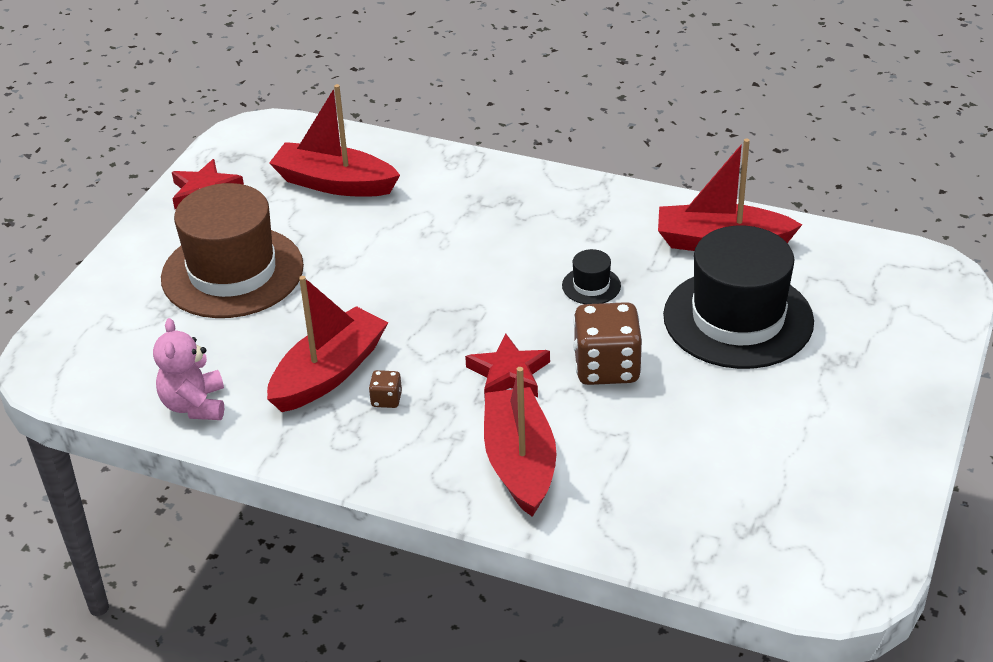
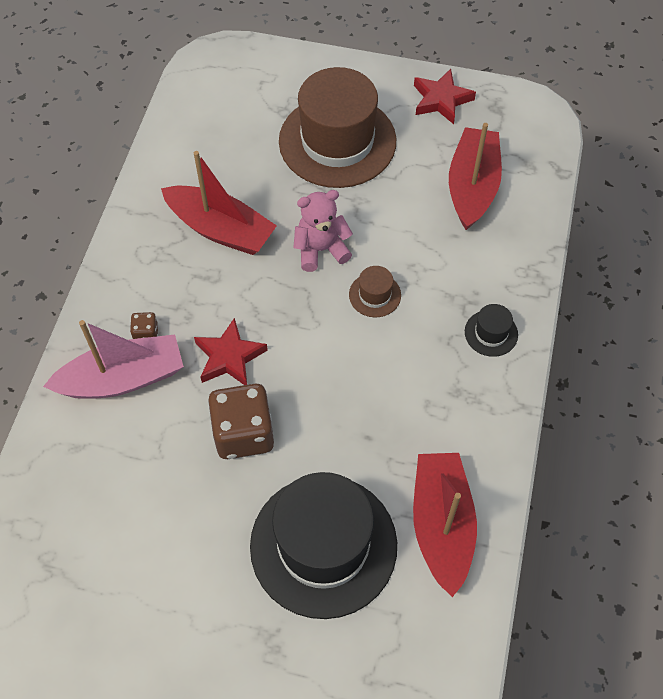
camera: 80 degrees right, 20 degrees up
pink teddy bear [153,318,224,420] -> pink teddy bear moved to [293,190,353,272]
brown dice [369,370,402,408] -> brown dice moved to [130,312,158,339]
red boat [484,367,556,517] -> pink boat [43,320,184,399]
black hat [562,249,621,304] -> black hat moved to [465,304,518,357]
none -> brown hat [349,266,401,317]

